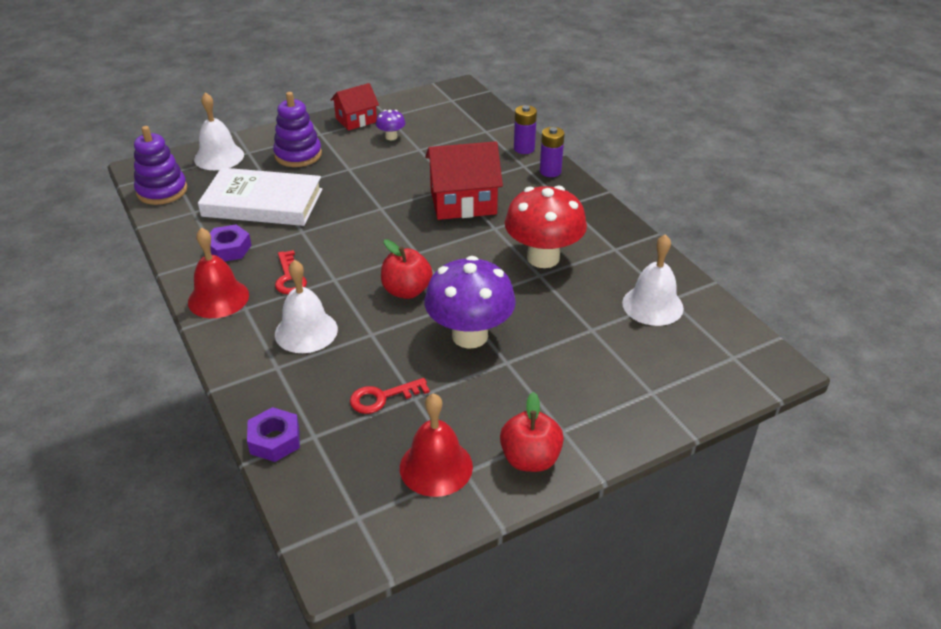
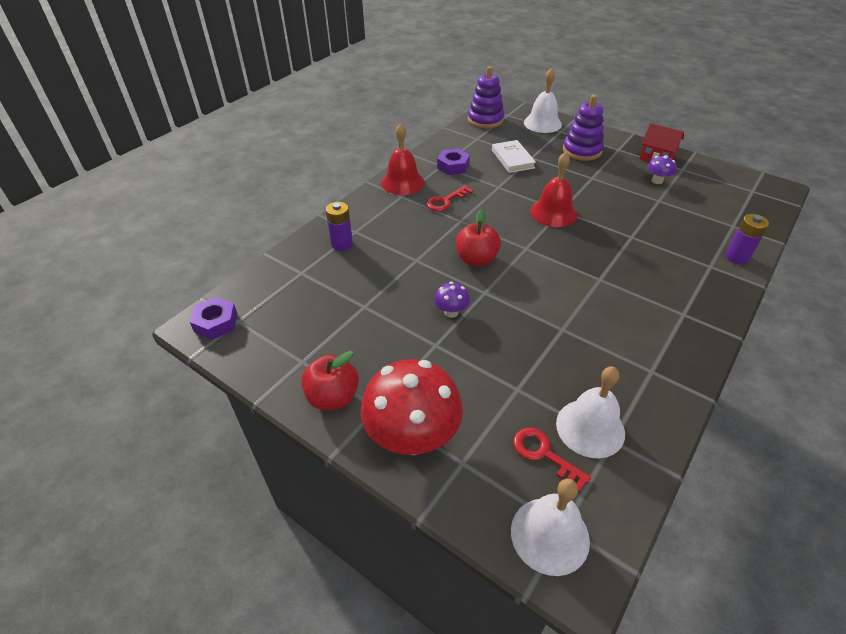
camera: 65 degrees right, 5 degrees up
white book [198,168,323,226] -> white book [492,140,536,173], size x0.55
purple nut [247,407,300,462] -> purple nut moved to [190,297,238,340]
white bell [275,260,338,353] -> white bell moved to [511,479,590,576]
red key [350,378,430,414] -> red key moved to [513,428,591,492]
red bell [400,393,473,497] -> red bell moved to [530,152,577,227]
red house [425,141,503,220] -> none
purple mushroom [425,256,516,349] -> purple mushroom [434,282,470,318], size x0.44
red mushroom [505,185,587,268] -> red mushroom moved to [361,359,463,455]
purple battery [540,127,564,177] -> purple battery moved to [326,202,353,251]

